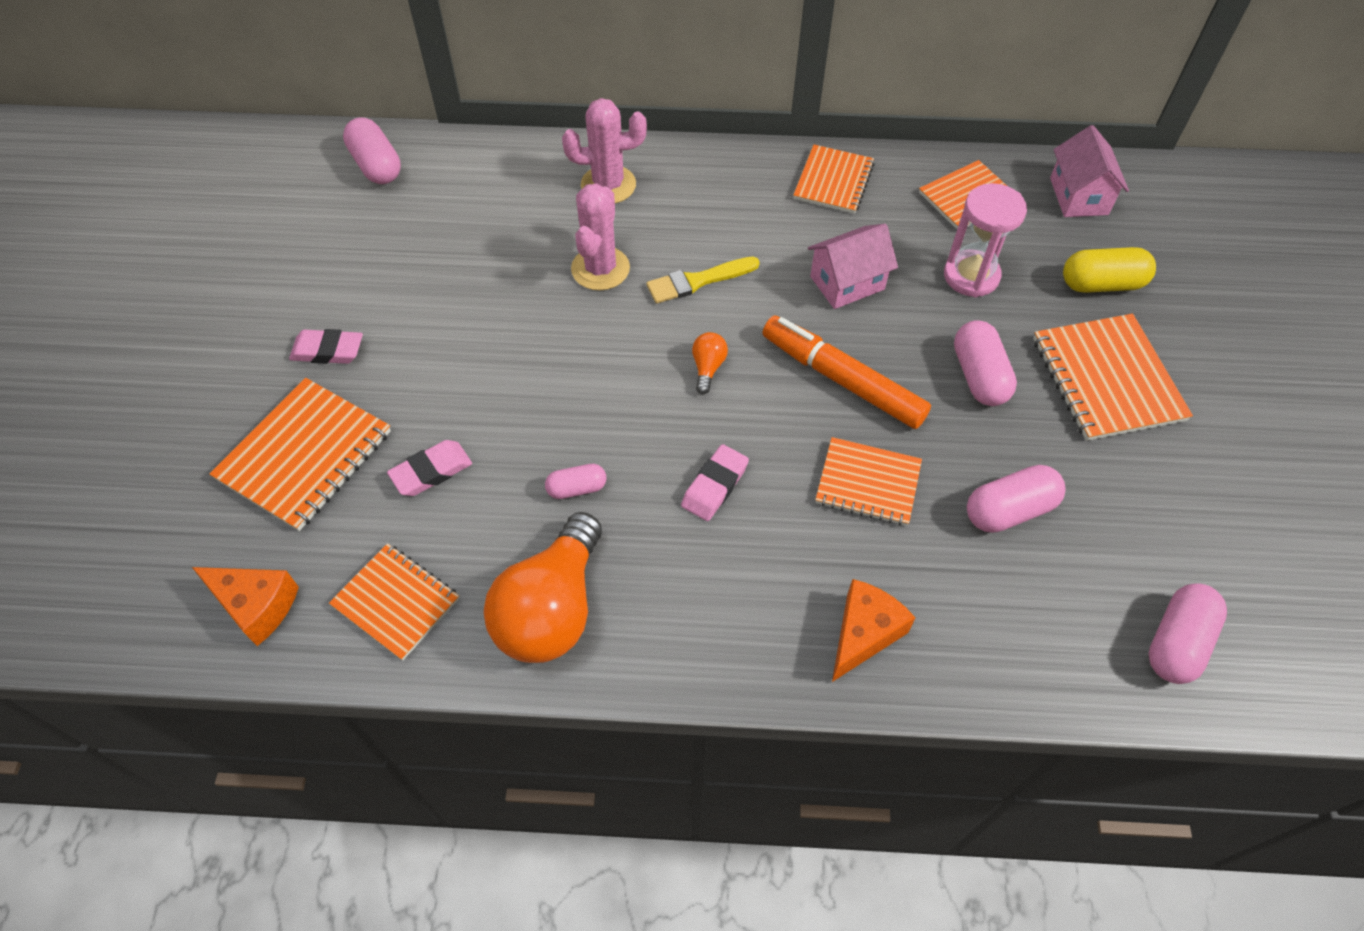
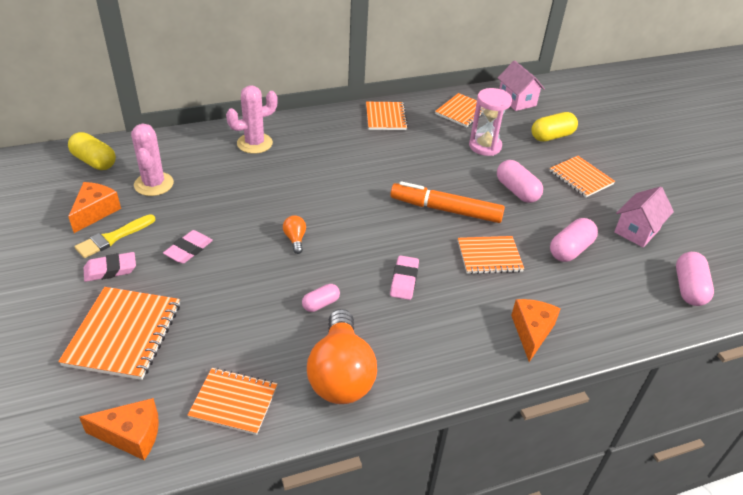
camera: 25 degrees left, 15 degrees down
pink capsule [343,117,401,184] -> yellow capsule [68,132,116,170]
pink eraser [387,440,472,496] -> pink eraser moved to [163,230,213,264]
pink cactus [571,183,630,291] -> pink cactus moved to [131,124,174,196]
yellow brush [646,257,760,304] -> yellow brush moved to [74,214,155,258]
orange light bulb [692,332,728,394] -> orange light bulb moved to [283,215,306,254]
pink house [808,224,898,309] -> pink house moved to [614,186,674,248]
orange notebook [1033,314,1193,441] -> orange notebook [550,156,615,197], size x0.67
none -> orange cheese [68,182,121,233]

